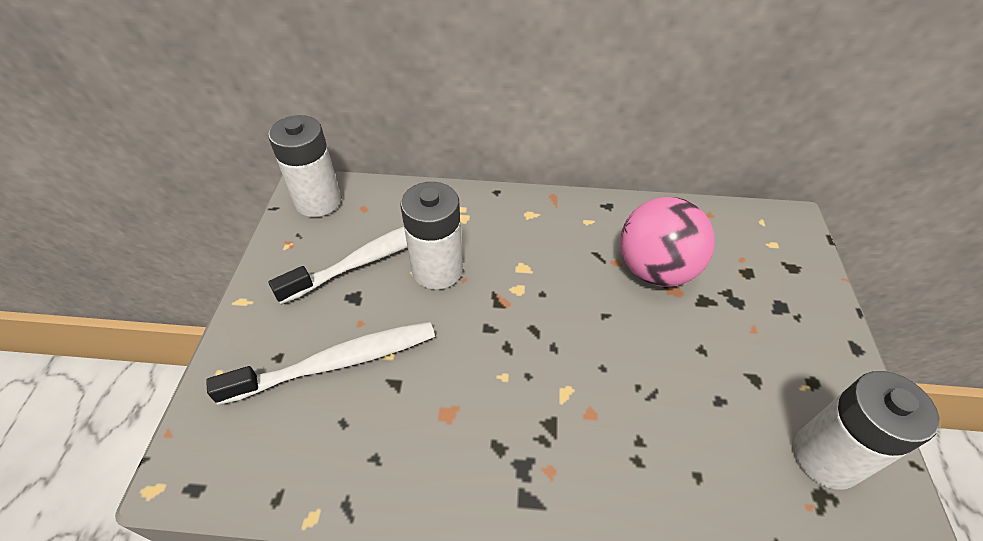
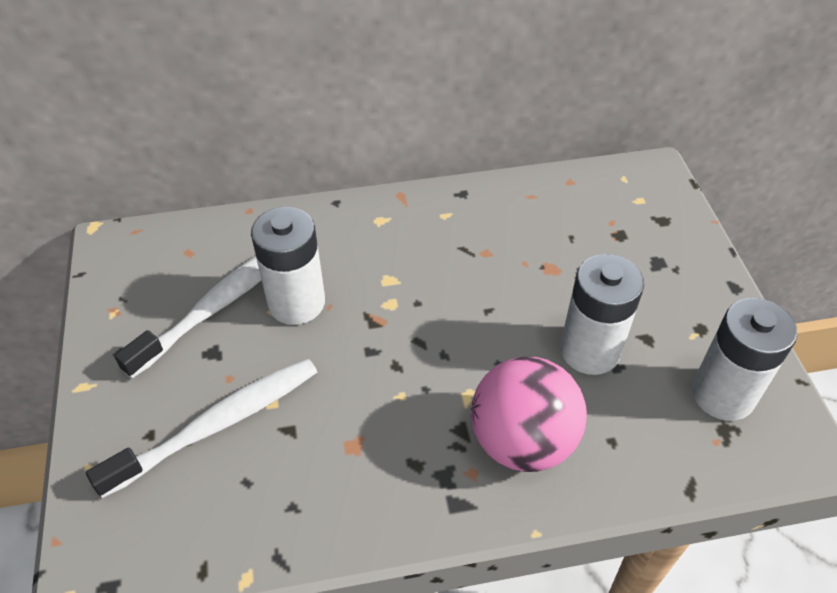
camera: 15 degrees left, 0 degrees up
white battery [268,115,341,217] -> white battery moved to [560,254,644,375]
pink ball [620,197,715,287] -> pink ball moved to [471,357,587,472]

